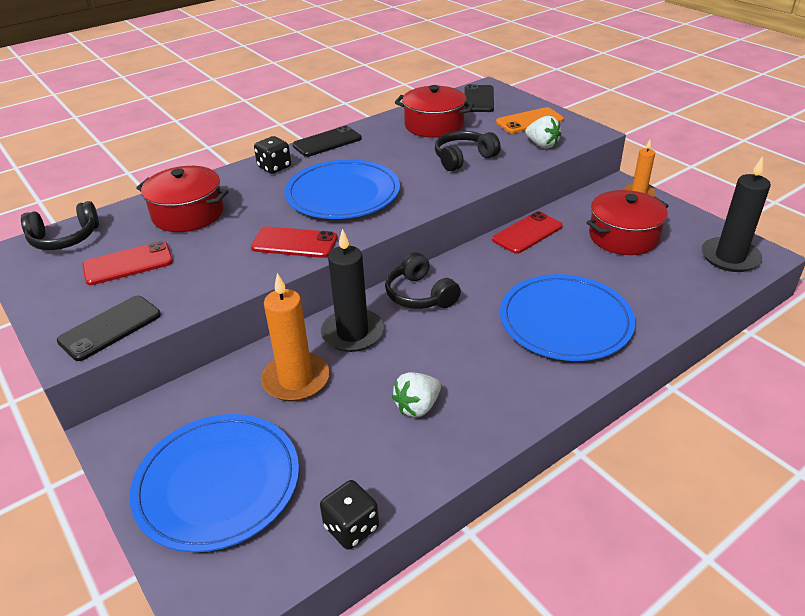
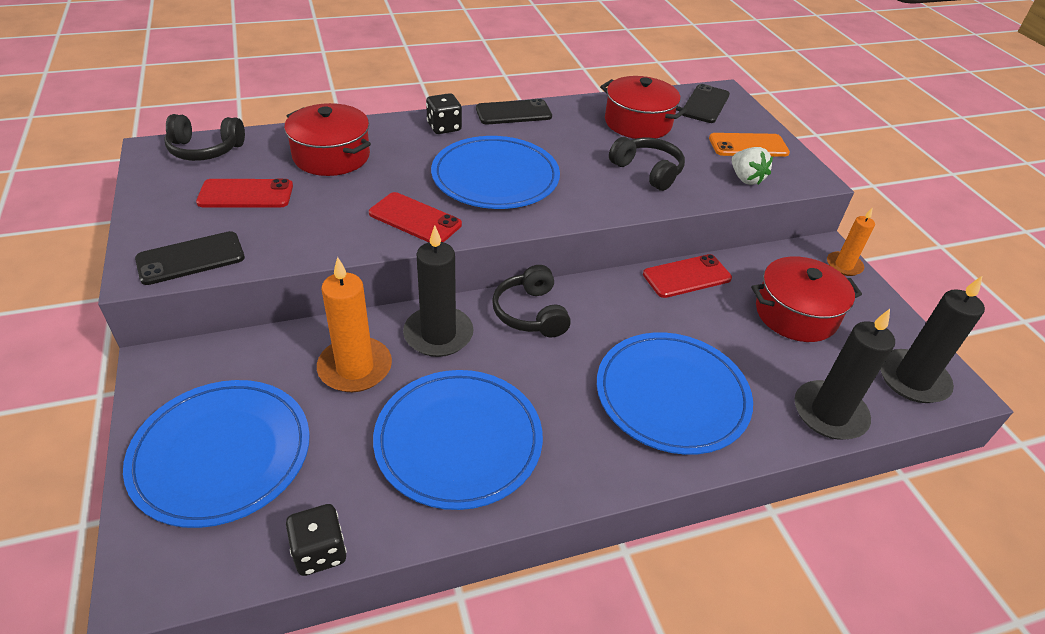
camera: 15 degrees right, 5 degrees up
white strawberry [392,372,441,417] -> blue plate [373,370,543,510]
black headphones [435,131,501,171] -> black headphones turned 60 degrees clockwise [609,137,685,191]
none -> black candle [795,309,895,440]

